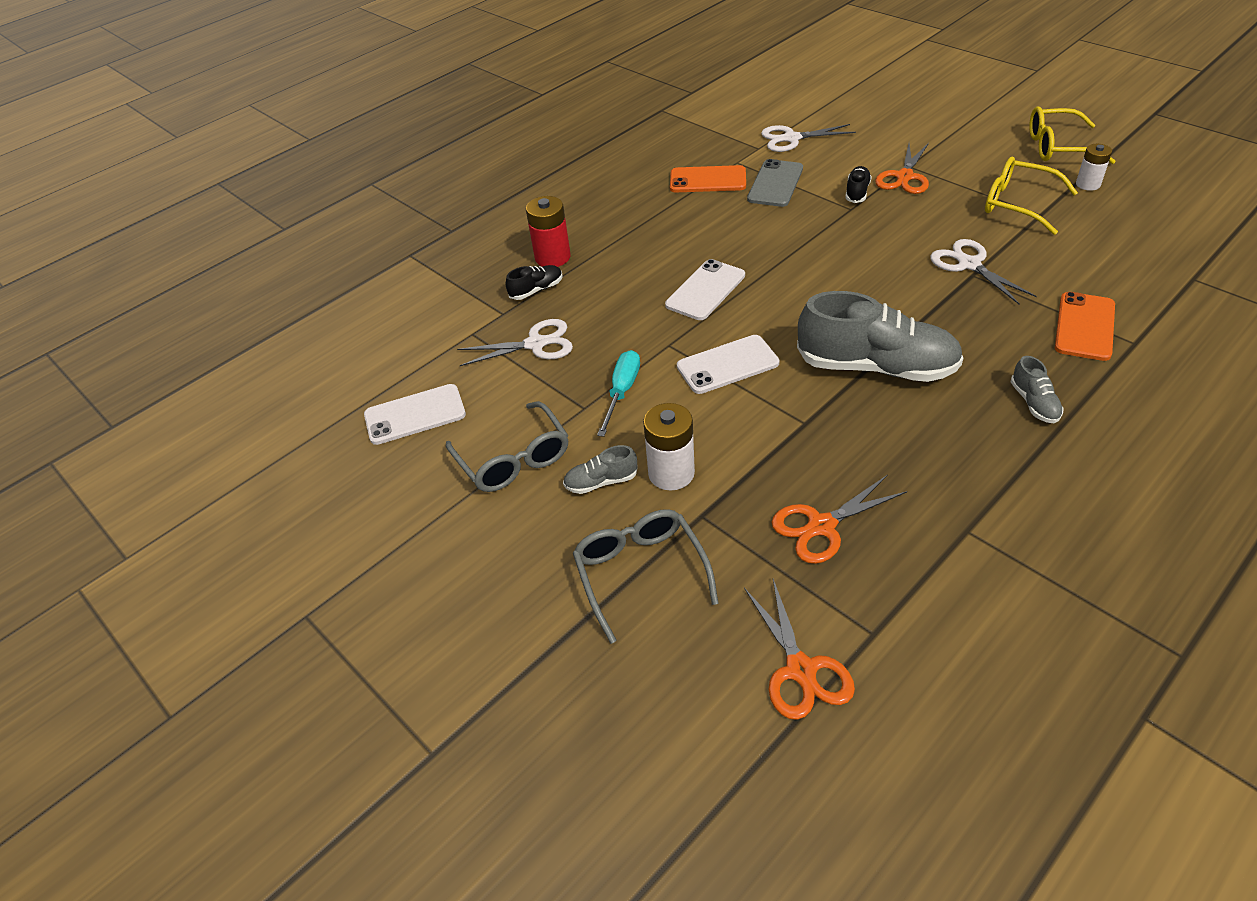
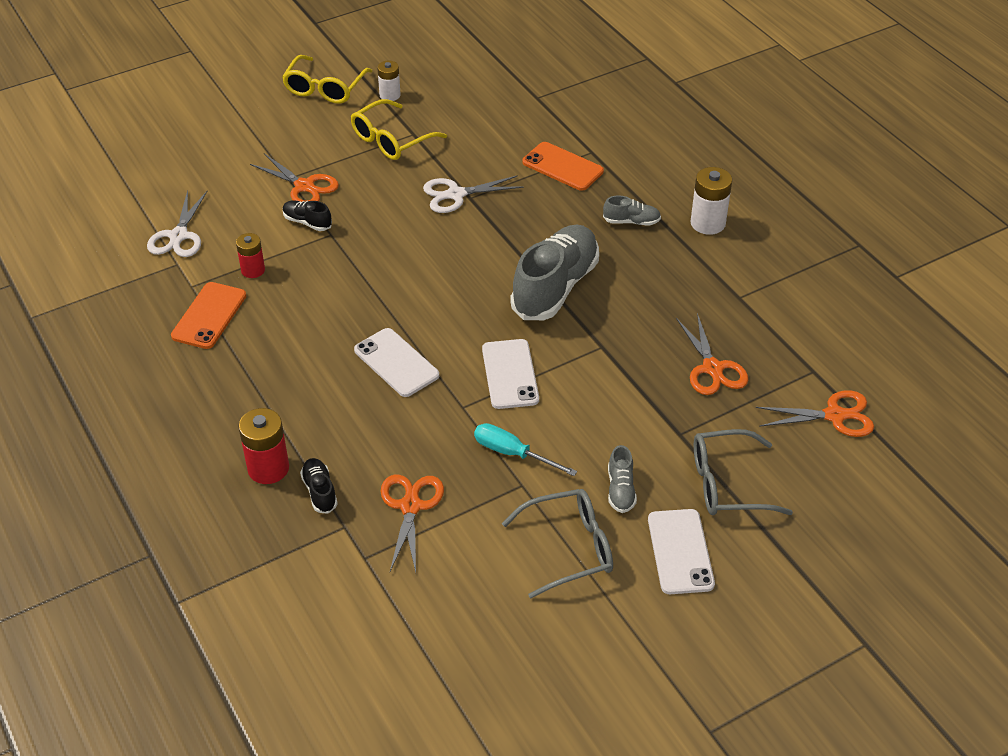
camera: 80 degrees left, 0 degrees up
white phone [364,384,466,445] -> white phone moved to [648,509,715,594]
white scissors [457,319,573,366] -> orange scissors [381,474,444,572]
white battery [643,403,695,491] -> white battery moved to [690,167,732,235]
grey phone [747,159,803,207] -> red battery [236,233,265,278]

